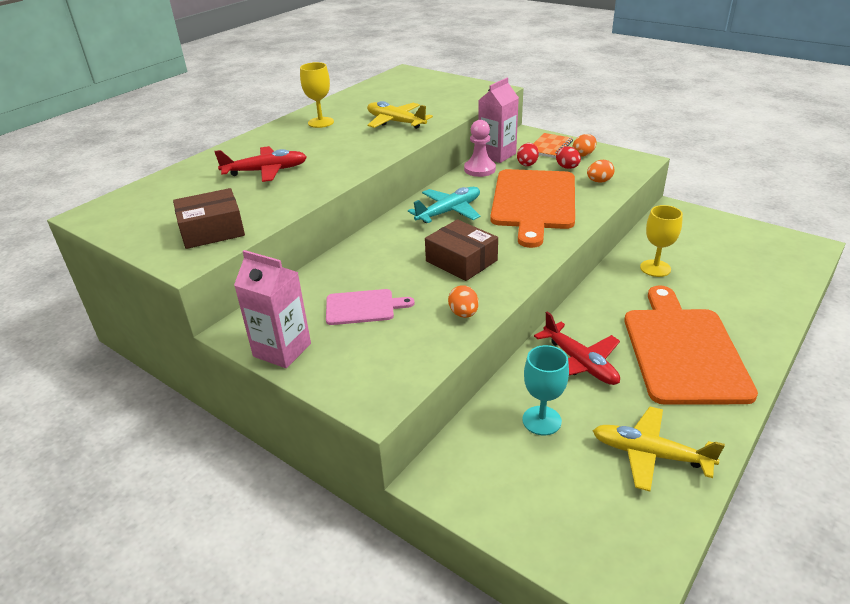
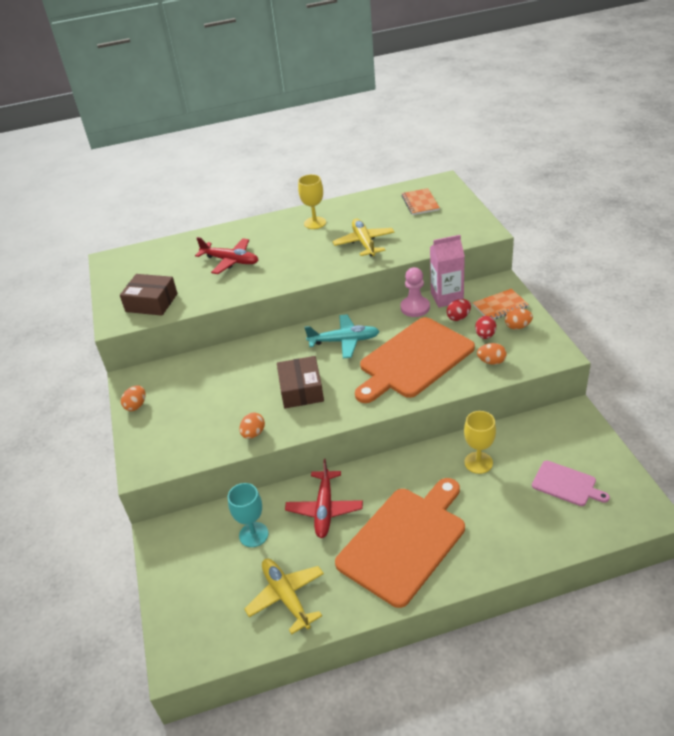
camera: 40 degrees right, 5 degrees up
pink carton [234,250,311,368] -> orange egg [121,385,145,411]
pink cutting board [326,289,415,325] -> pink cutting board moved to [532,461,610,506]
none -> orange notebook [402,188,440,215]

